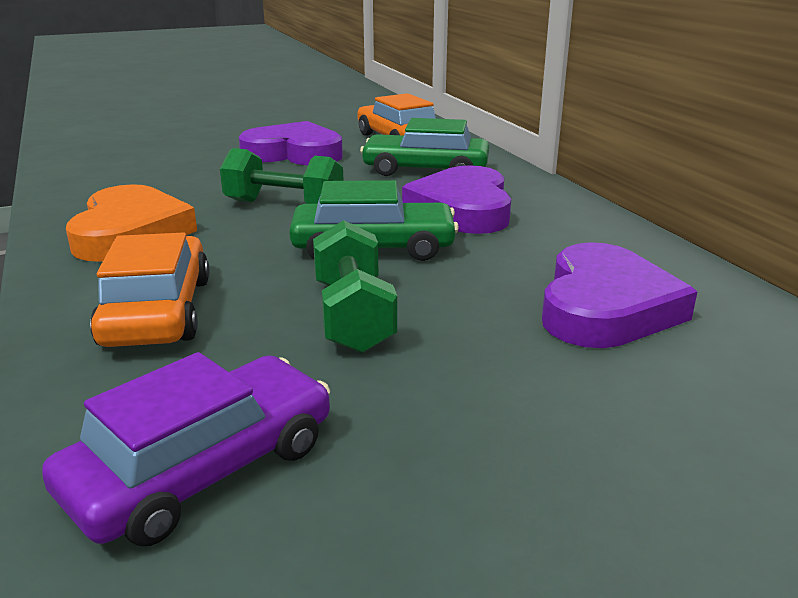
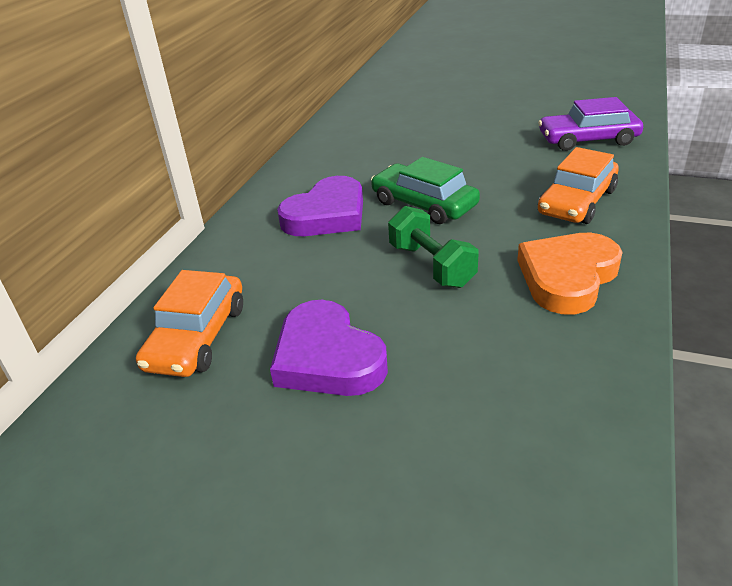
camera: 135 degrees left, 10 degrees up
green dumbbell [313,220,397,353] -> none
green car [360,118,489,176] -> none
purple heart [542,242,697,348] -> none

